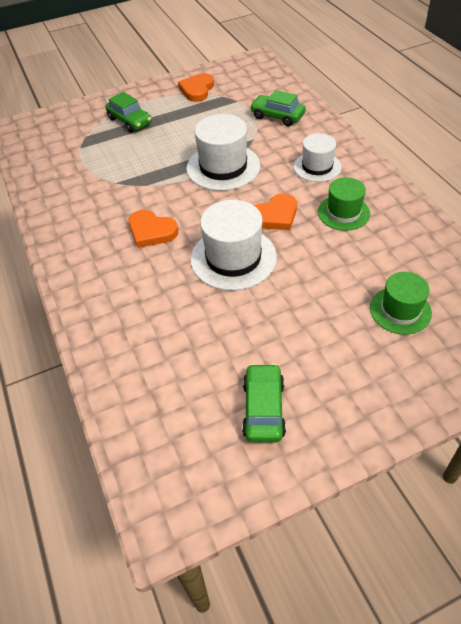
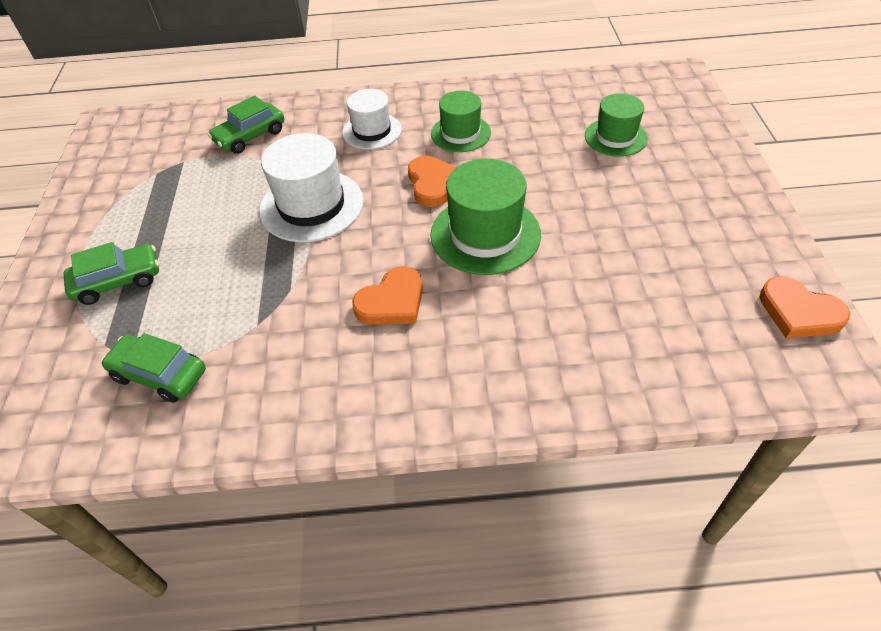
camera: 70 degrees left, 0 degrees up
orange heart [178,73,214,102] -> orange heart moved to [760,277,850,338]
white hat [191,200,277,291] -> green hat [430,159,541,275]
green car [242,364,286,442] -> green car moved to [101,333,206,403]

